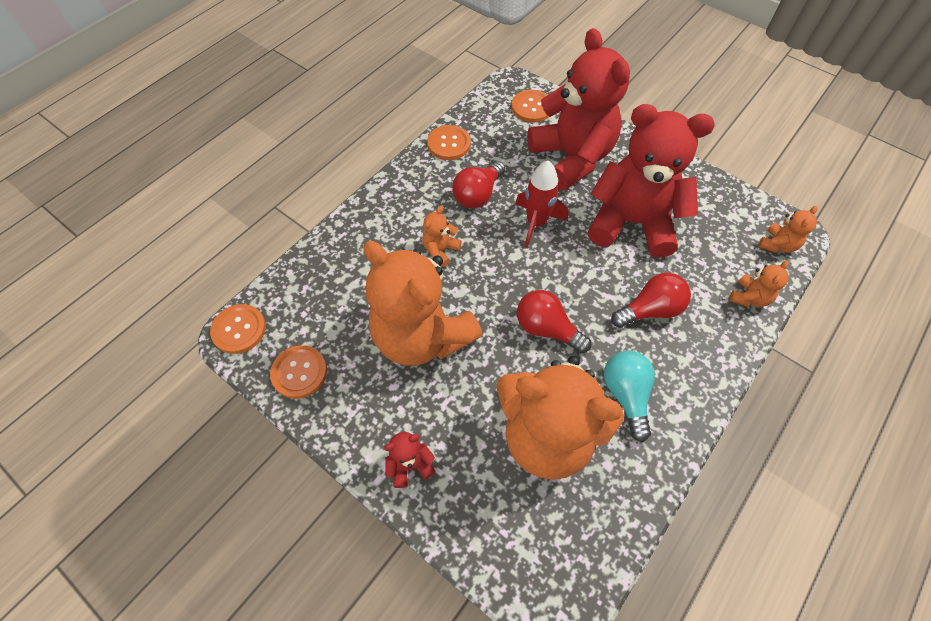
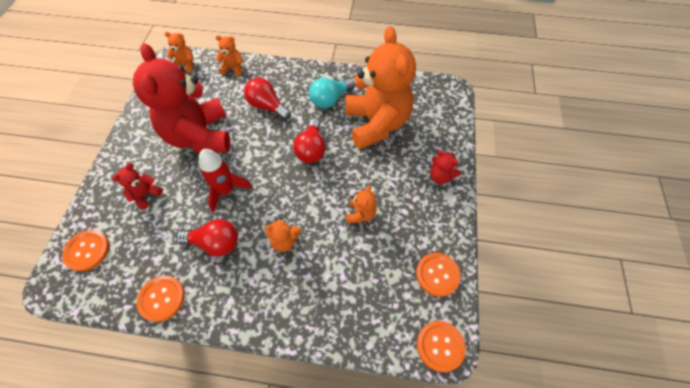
camera: 120 degrees left, 0 degrees up
orange teddy bear [364,241,483,366] -> orange teddy bear [346,185,377,223], size x0.40
red teddy bear [527,28,630,191] -> red teddy bear [112,163,163,210], size x0.40

